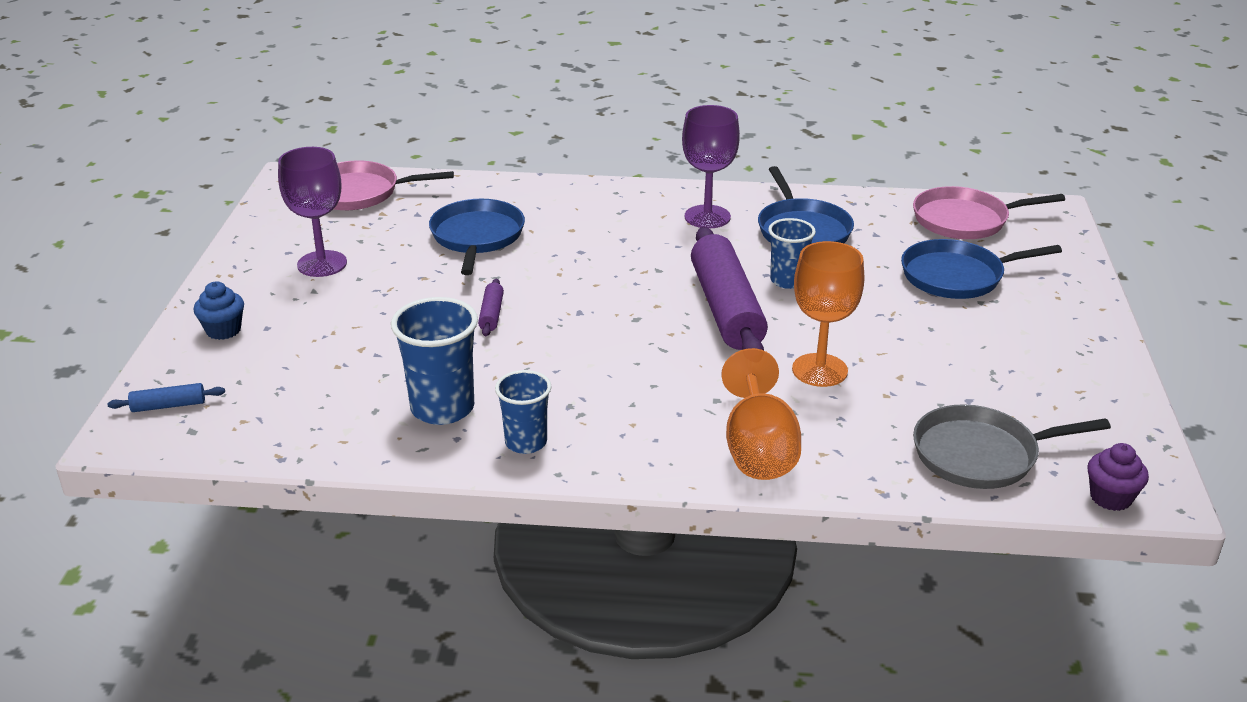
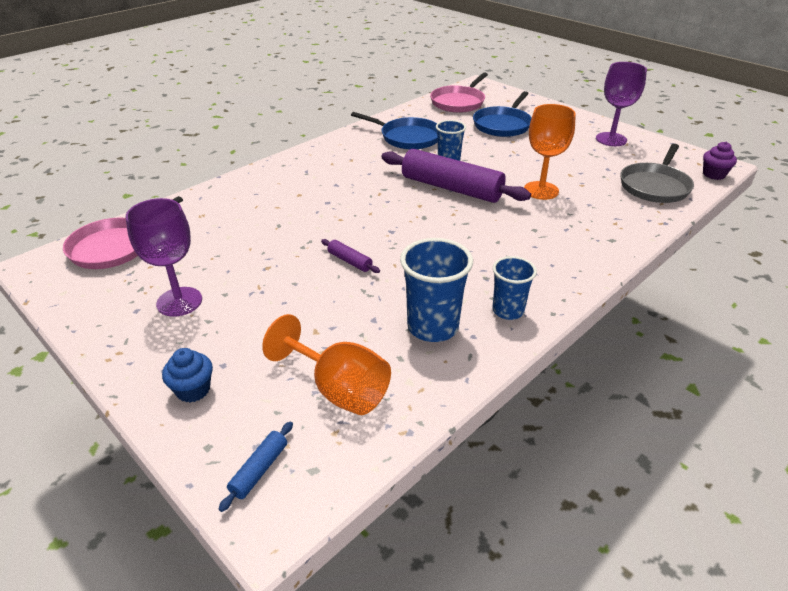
camera: 50 degrees left, 5 degrees up
blue pan [429,199,525,275] -> none
purple goblet [682,105,740,228] -> purple goblet moved to [596,62,647,146]
orange goblet [722,348,801,480] -> orange goblet moved to [262,314,391,415]

